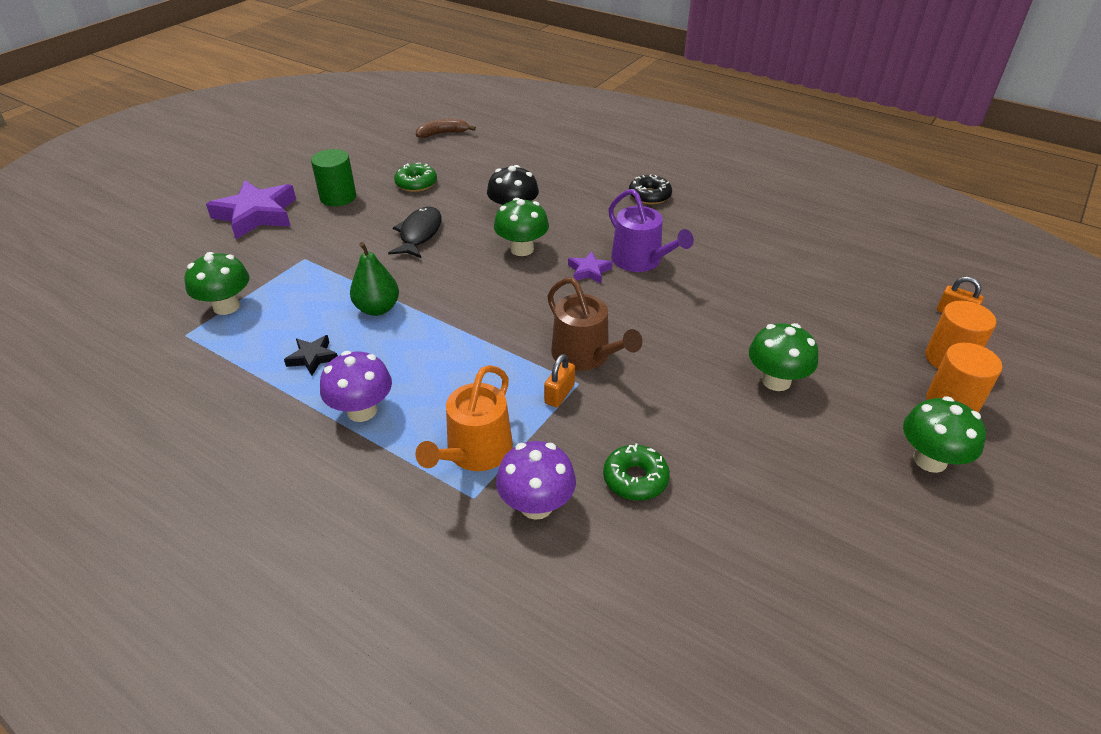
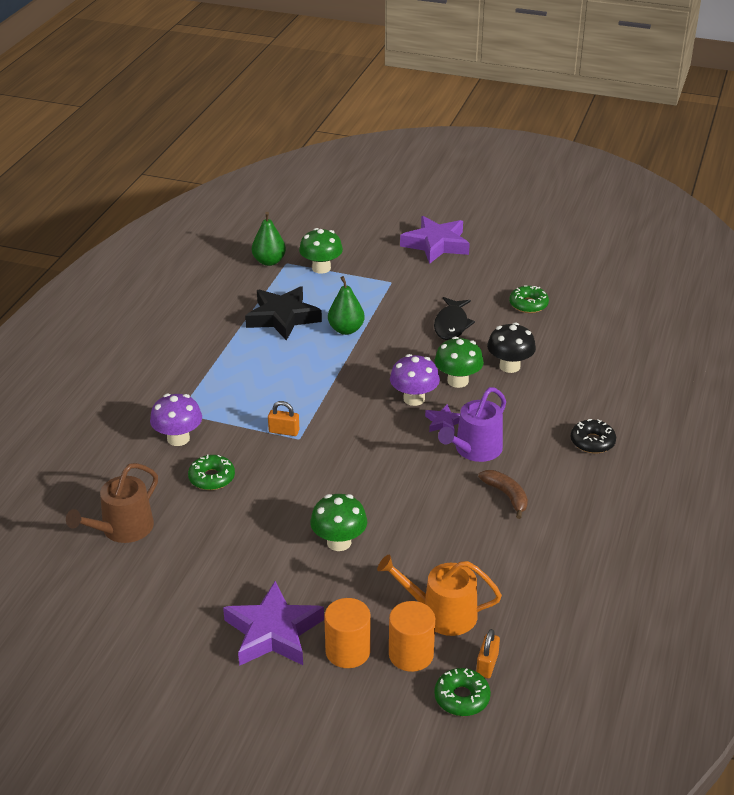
camera: 75 degrees right, 5 degrees down
black star [284,335,338,376] -> black star [245,286,322,341], size x2.08
green cylinder [311,149,356,206] -> none
purple mushroom [320,351,392,422] -> purple mushroom moved to [390,354,440,406]
black fish [388,207,442,258] -> black fish turned 105 degrees clockwise [434,297,475,340]
orange watering can [415,365,513,471] -> orange watering can moved to [377,555,502,636]
brown banana [416,118,476,138] -> brown banana moved to [478,470,528,519]
brown watering can [547,278,642,371] -> brown watering can moved to [66,463,158,543]
green mushroom [903,396,986,473] -> purple star [223,581,324,666]
none -> green pear [252,212,286,266]
none -> green donut [434,668,491,716]

